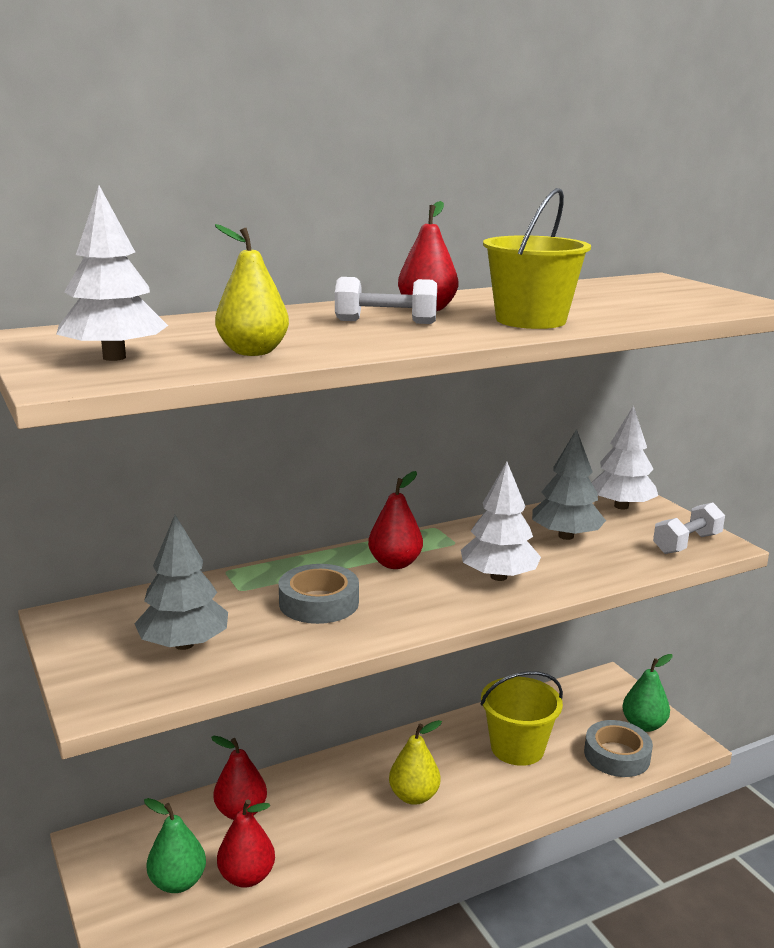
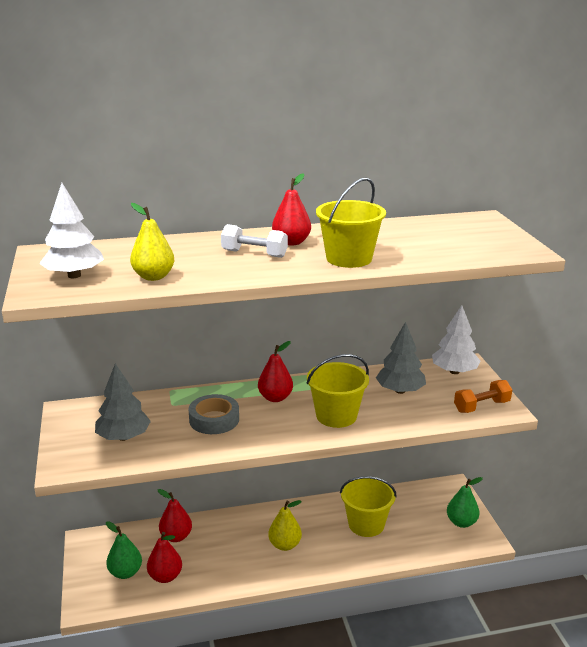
camera: 15 degrees right, 5 degrees up
white tree [461,462,541,581] -> yellow bucket [307,354,369,428]
grey tape [584,720,653,777] -> none
white dumbbell [653,502,725,554] -> orange dumbbell [454,380,512,413]

